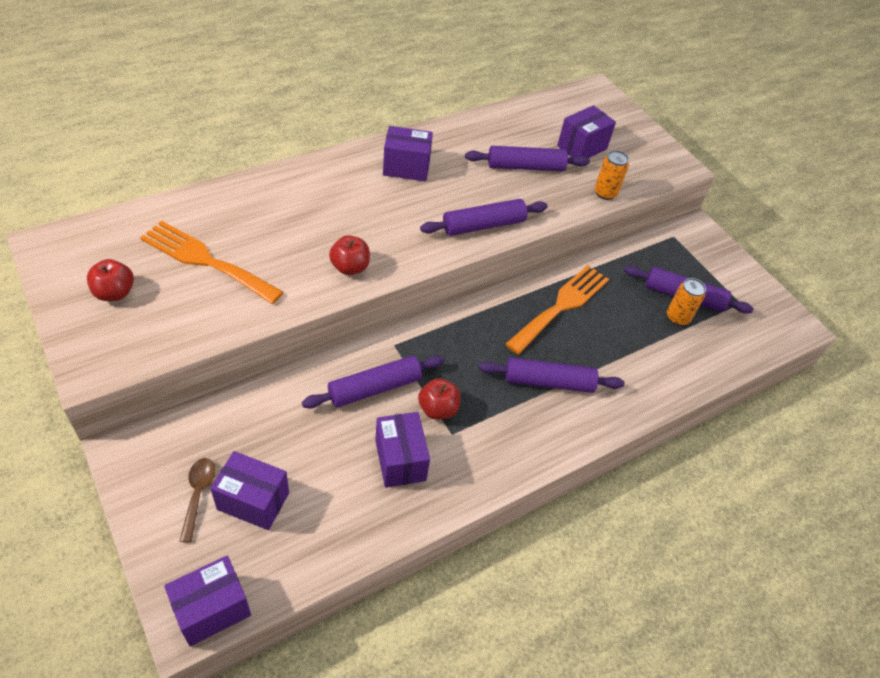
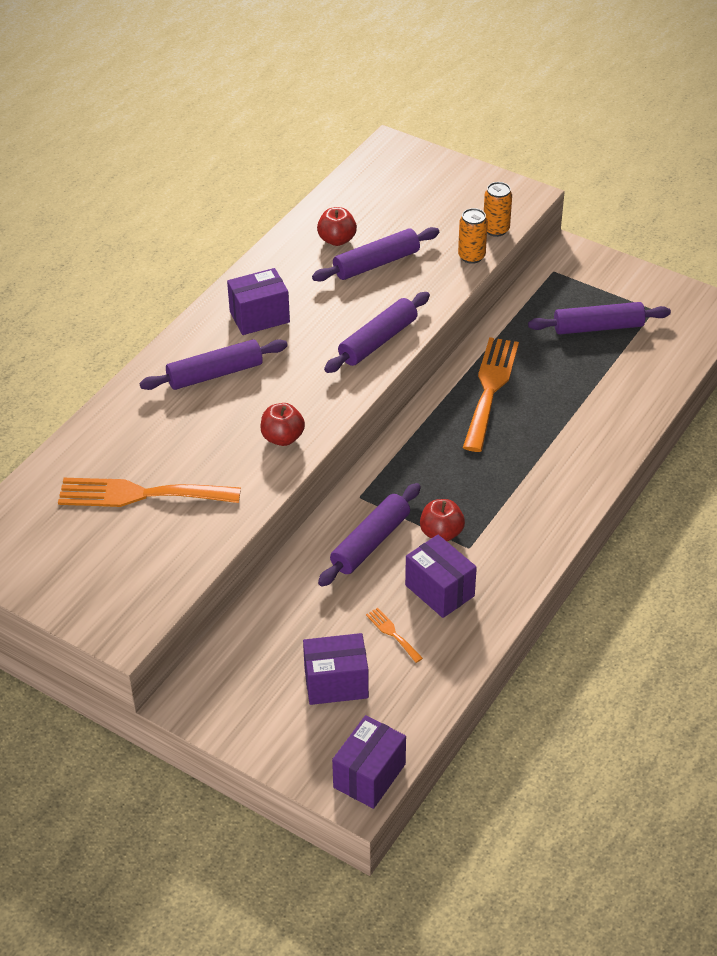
camera: 20 degrees left, 5 degrees down
red apple [87,259,134,301] -> red apple moved to [317,207,357,246]
brown spoon [180,458,215,542] -> none
purple rolling pin [478,357,624,393] -> purple rolling pin moved to [139,339,288,390]
purple box [557,105,616,158] -> none
orange can [667,278,706,326] -> orange can moved to [484,182,512,237]
none -> orange fork [366,608,423,663]

